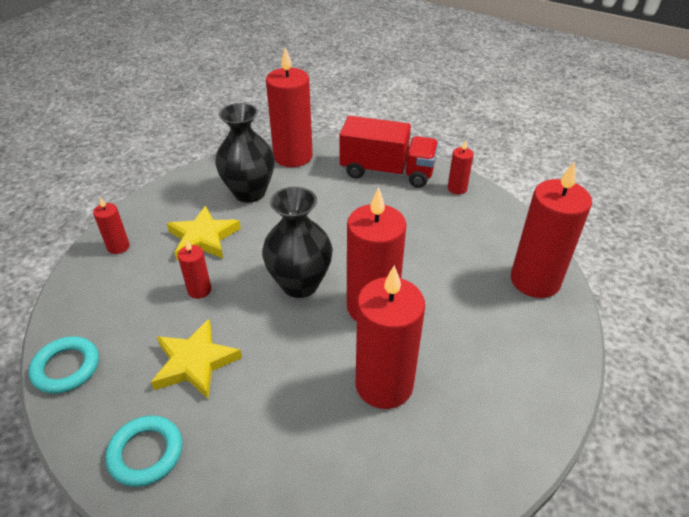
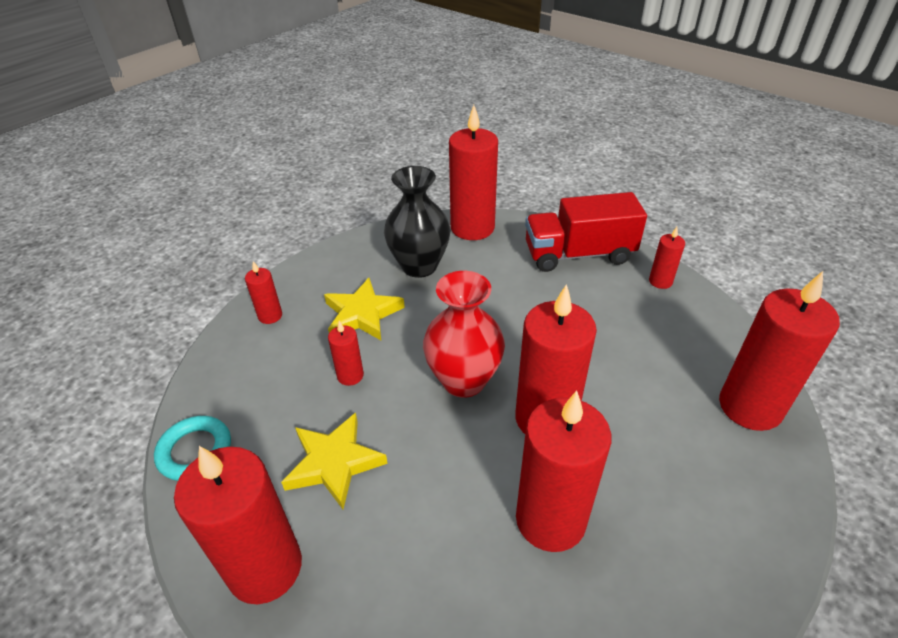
camera: 10 degrees right, 0 degrees up
turquoise ring [105,415,182,487] -> red candle [174,446,302,604]
black vase [262,187,333,298] -> red vase [423,271,505,398]
red truck [339,116,439,188] -> red truck turned 150 degrees clockwise [525,192,647,272]

